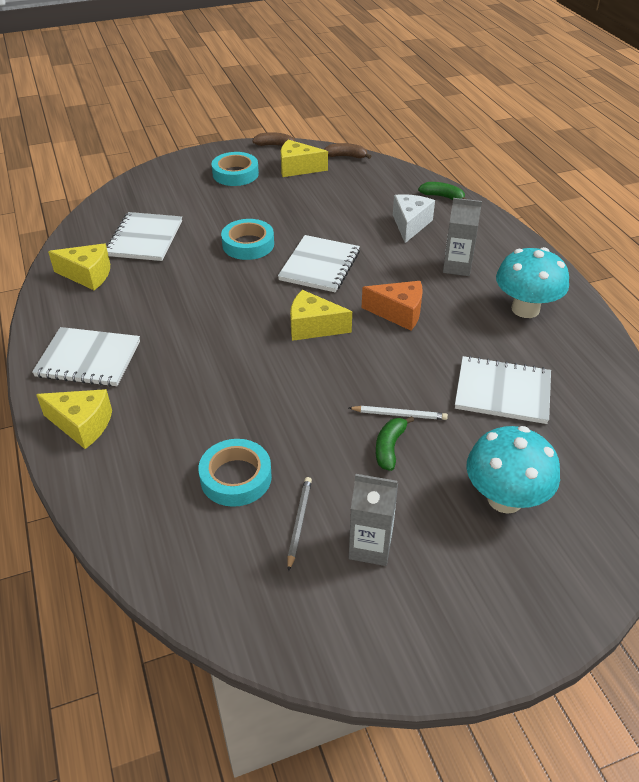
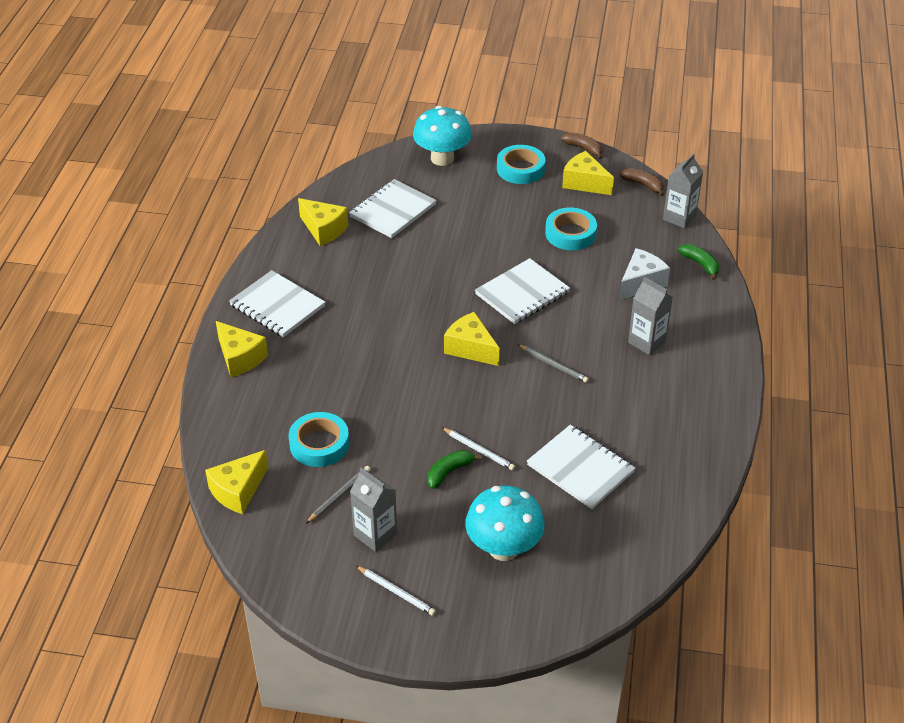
camera: 30 degrees right, 0 degrees up
turquoise tape [221,219,274,260] -> turquoise tape moved to [545,208,597,250]
orange cheese [362,281,423,331] -> grey pencil [517,344,589,383]
turquoise mushroom [496,247,569,318] -> turquoise mushroom moved to [413,106,472,166]
none -> yellow cheese [205,450,268,514]
none -> white pencil [356,566,436,616]
none -> grey carton [663,153,703,228]

